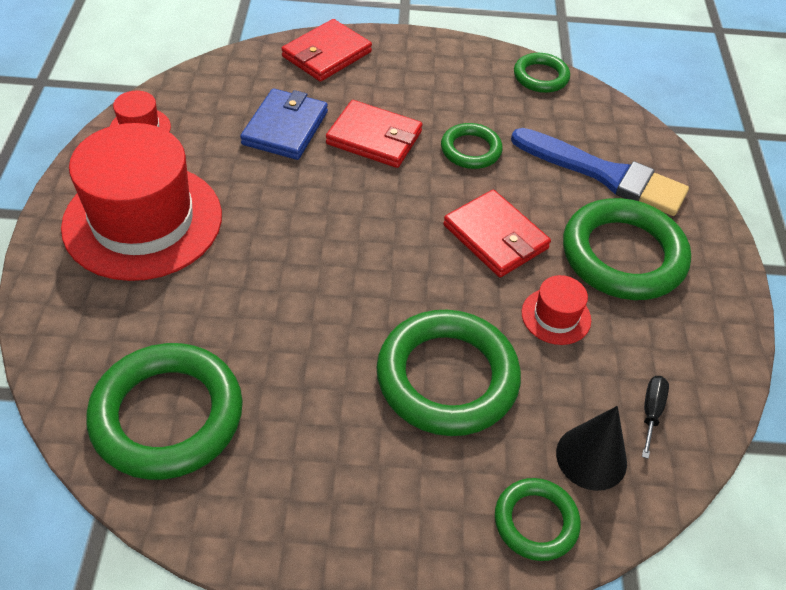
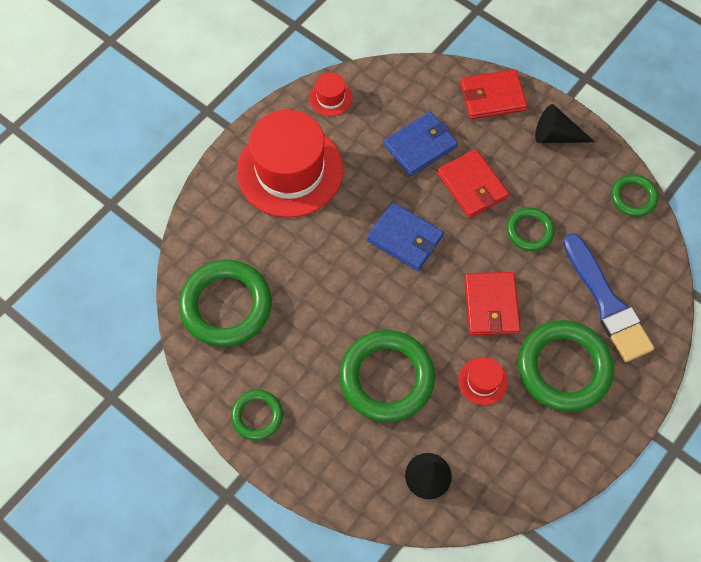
camera: 40 degrees right, 15 degrees up
green ring [495,478,581,561] -> green ring moved to [231,390,283,440]
black screwdriver [642,376,669,459] -> none
none -> blue wallet [367,202,444,271]
none -> black cone [535,104,595,143]

